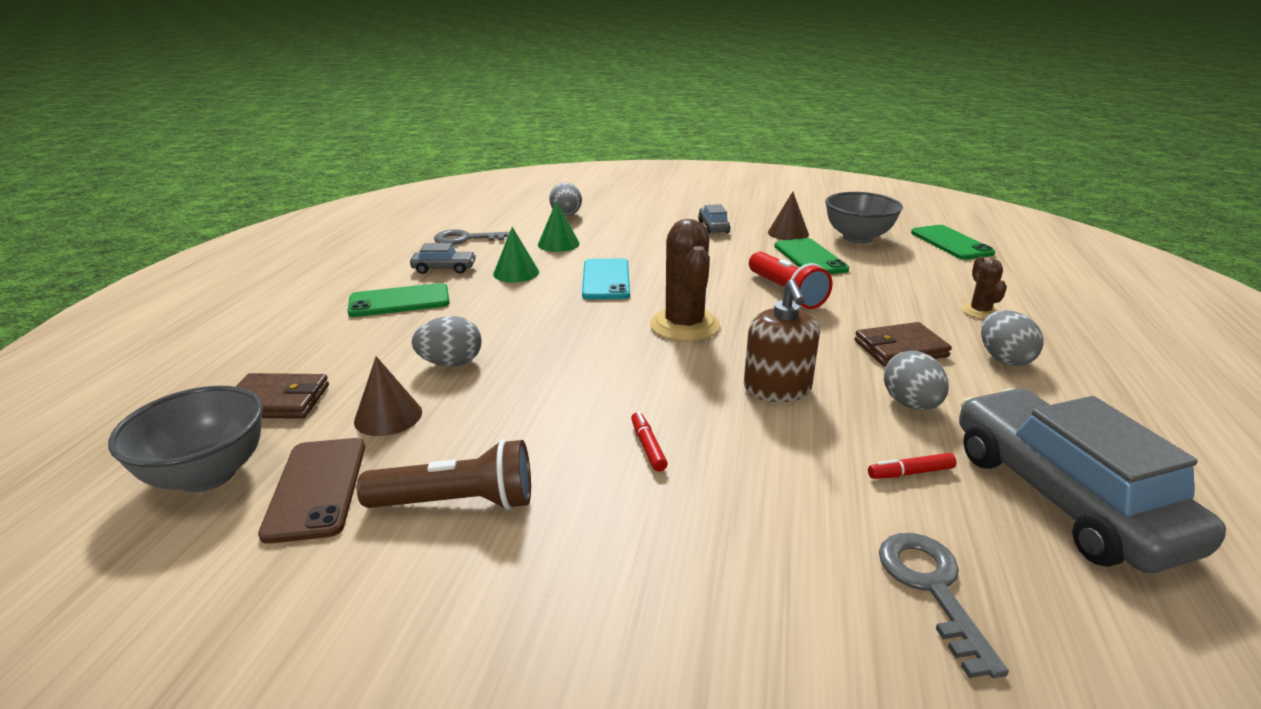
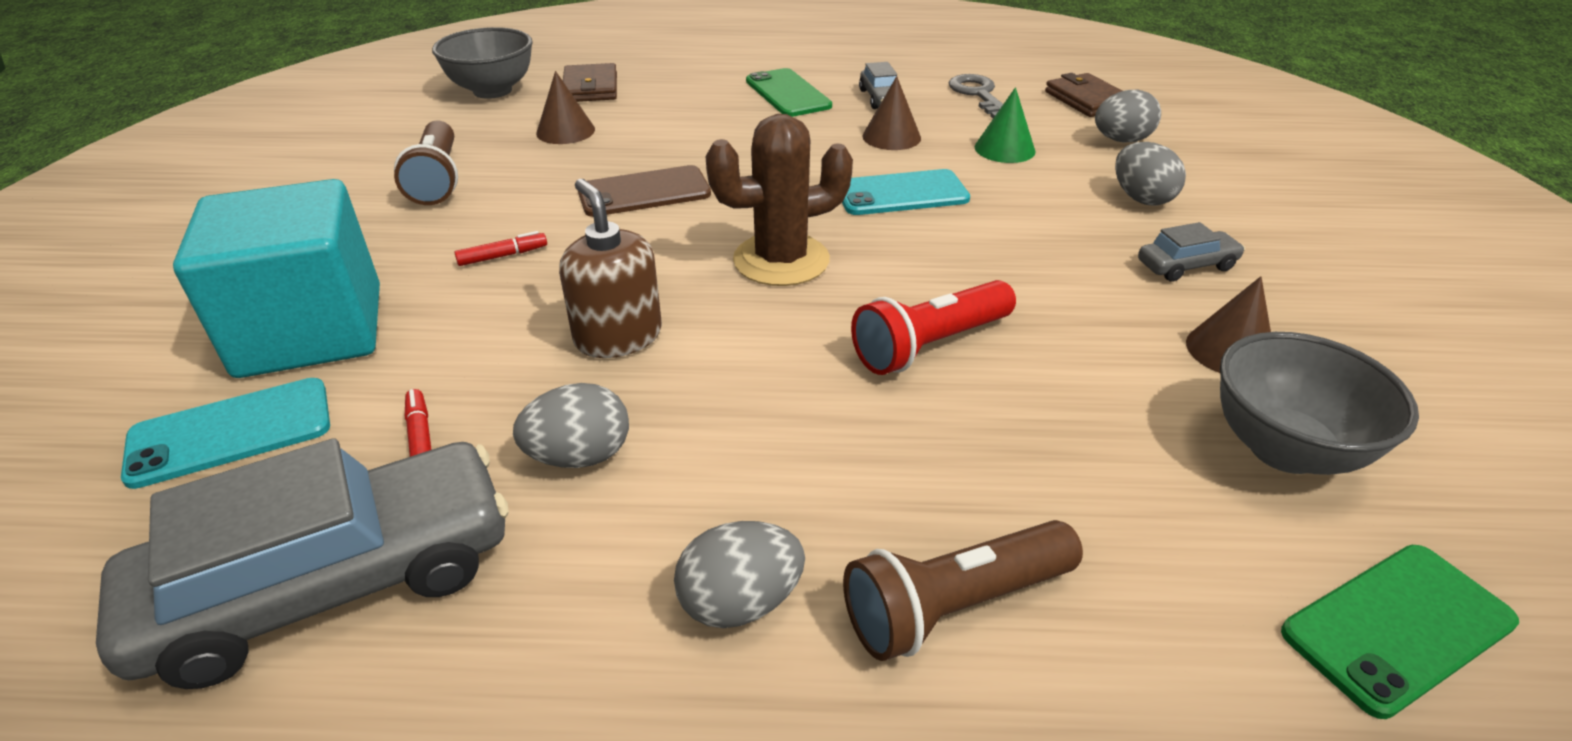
camera: 80 degrees right, 10 degrees up
brown phone [258,438,365,544] -> brown phone moved to [578,165,711,217]
grey egg [411,316,482,366] -> grey egg moved to [1115,142,1186,206]
green cone [493,227,539,282] -> brown cone [862,76,921,150]
brown soap dispenser [744,279,820,402] -> brown soap dispenser turned 75 degrees clockwise [559,179,662,358]
green phone [774,238,849,274] -> none
brown wallet [855,322,952,366] -> brown wallet moved to [1045,73,1122,117]
grey key [879,533,1009,678] -> turquoise phone [121,378,330,489]
brown cactus [961,256,1007,319] -> brown flashlight [843,520,1083,661]
none -> turquoise cube [173,179,380,378]

